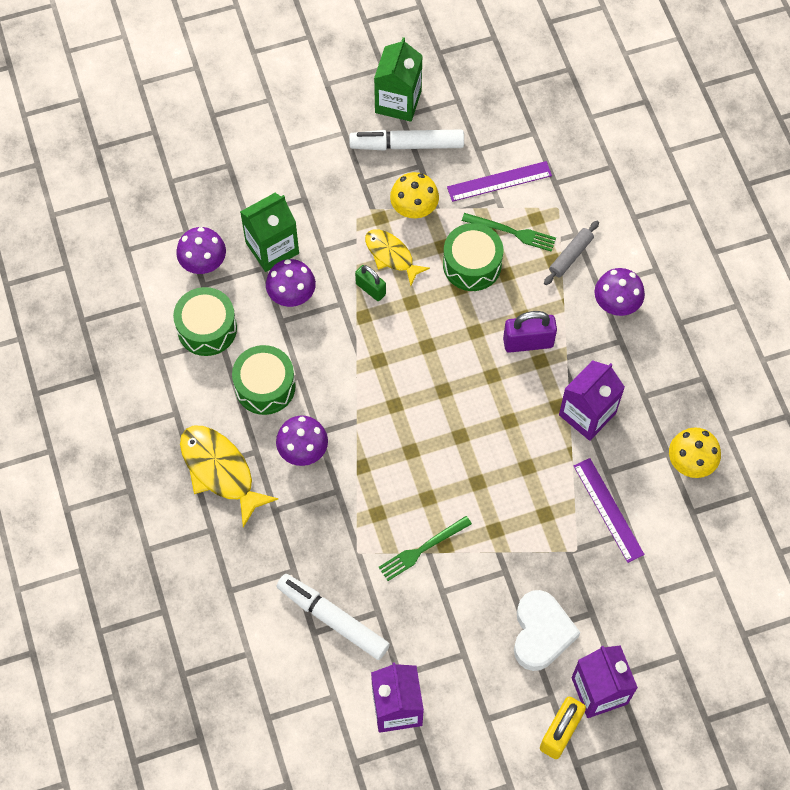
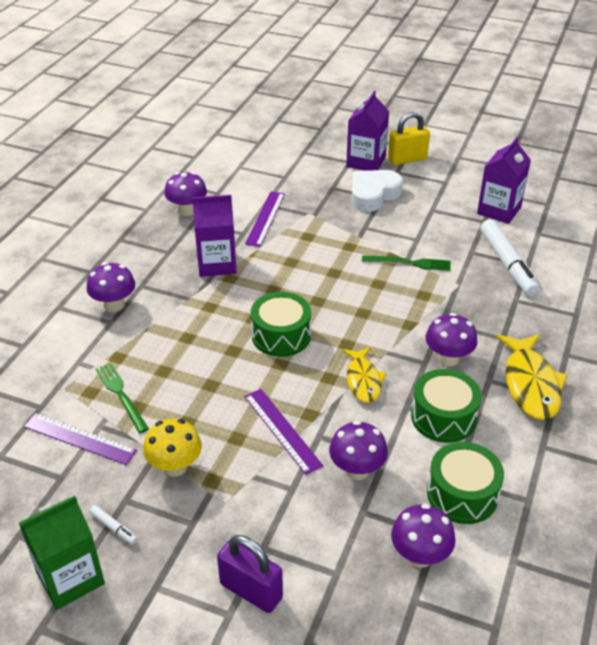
camera: 140 degrees left, 25 degrees down
green carton [240,193,299,272] -> none
white marker [349,129,464,151] -> white marker [90,505,137,545], size x0.42
green padlock [355,265,386,301] -> purple ruler [244,389,323,475]
yellow fish [365,229,430,286] -> yellow fish moved to [342,347,387,403]
green drum [443,223,503,291] -> green drum moved to [251,292,311,357]
purple padlock [503,311,557,353] -> purple padlock moved to [217,535,283,613]
grey rolling pin [544,221,599,285] -> none
yellow mushroom [669,427,721,478] -> purple mushroom [164,172,207,216]

